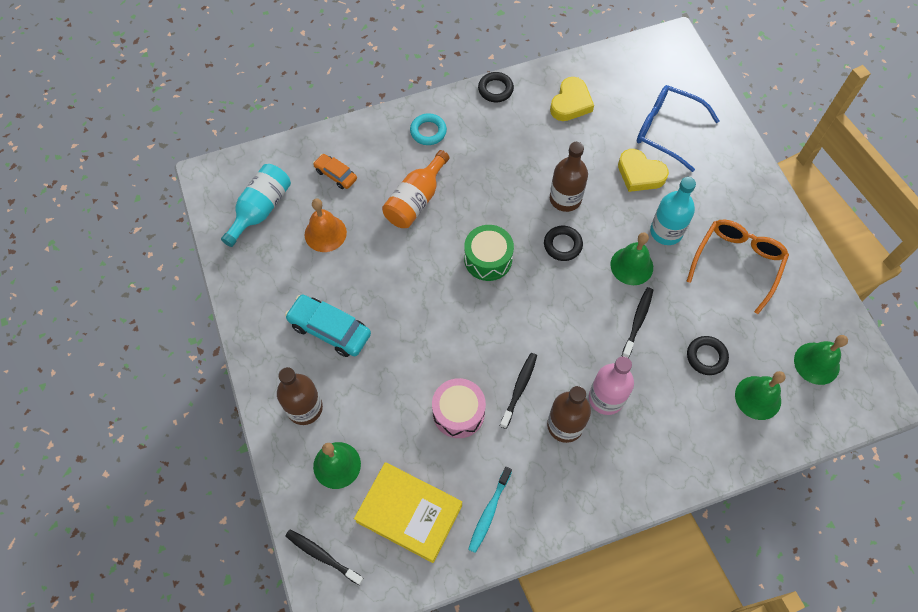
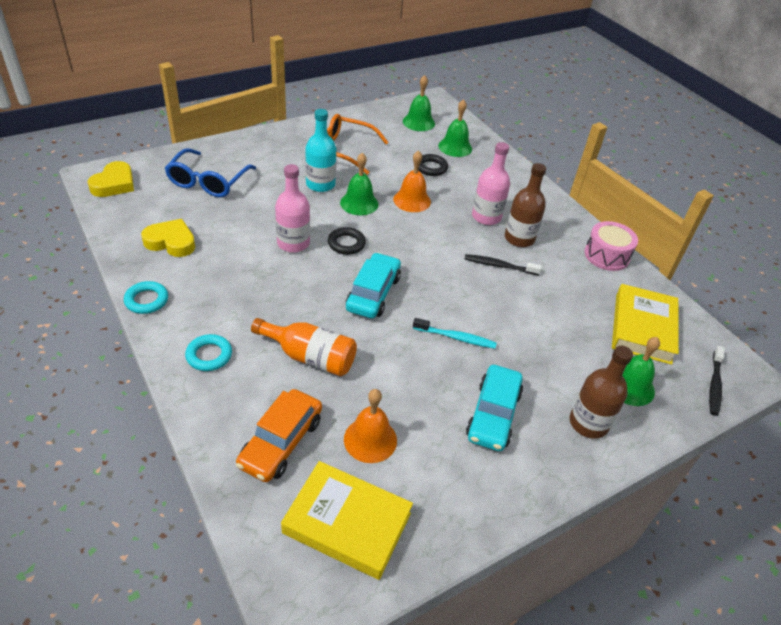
camera: 105 degrees left, 20 degrees down
turquoise bottle [221,164,291,247] -> yellow book [281,461,413,580]
orange car [313,154,357,189] -> orange car [236,389,322,482], size x1.69
pink drum [432,378,486,438] -> pink drum moved to [584,221,638,271]
green drum [464,225,514,281] -> turquoise car [346,252,401,319]
turquoise toothbrush [468,467,512,553] -> turquoise toothbrush moved to [413,318,497,349]
black ring [478,72,514,102] -> turquoise ring [124,281,168,314]
brown bottle [550,142,588,212] -> pink bottle [275,164,310,253]
yellow heart [618,149,669,192] -> yellow heart moved to [87,161,134,197]
black toothbrush [622,287,653,358] -> orange bell [393,150,431,212]

